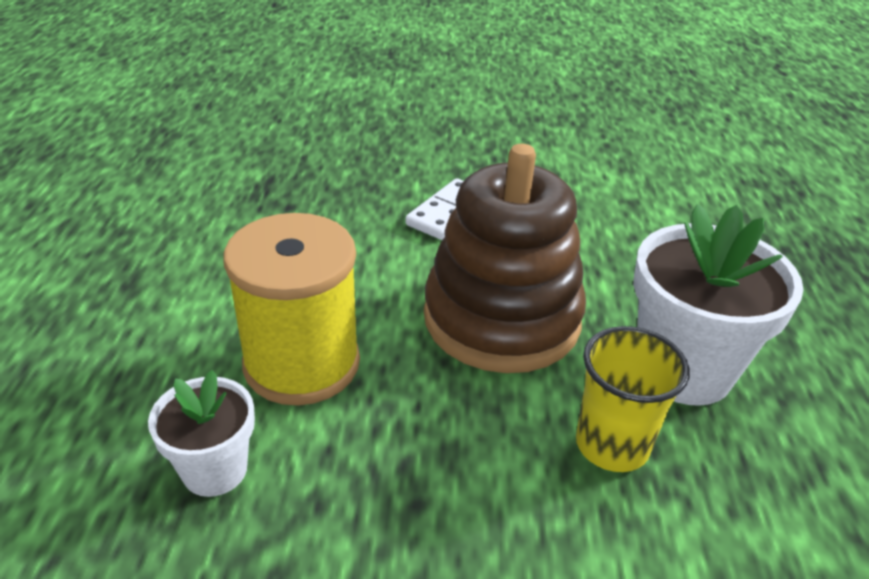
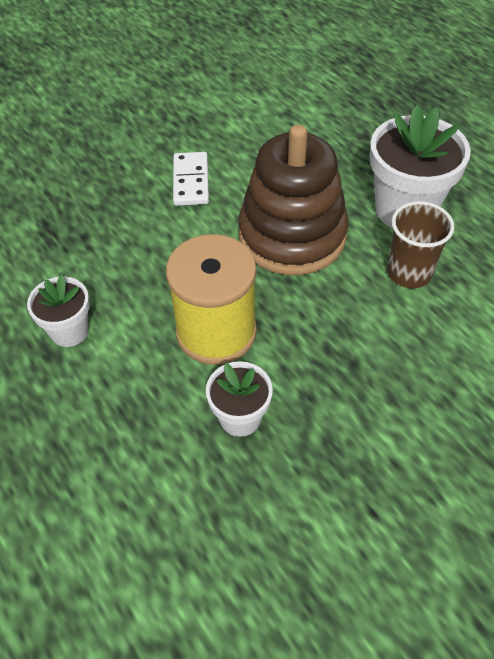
camera: 35 degrees left, 15 degrees up
yellow cup [576,326,690,472] -> brown cup [387,201,454,288]
none -> white flower pot [27,275,90,347]

